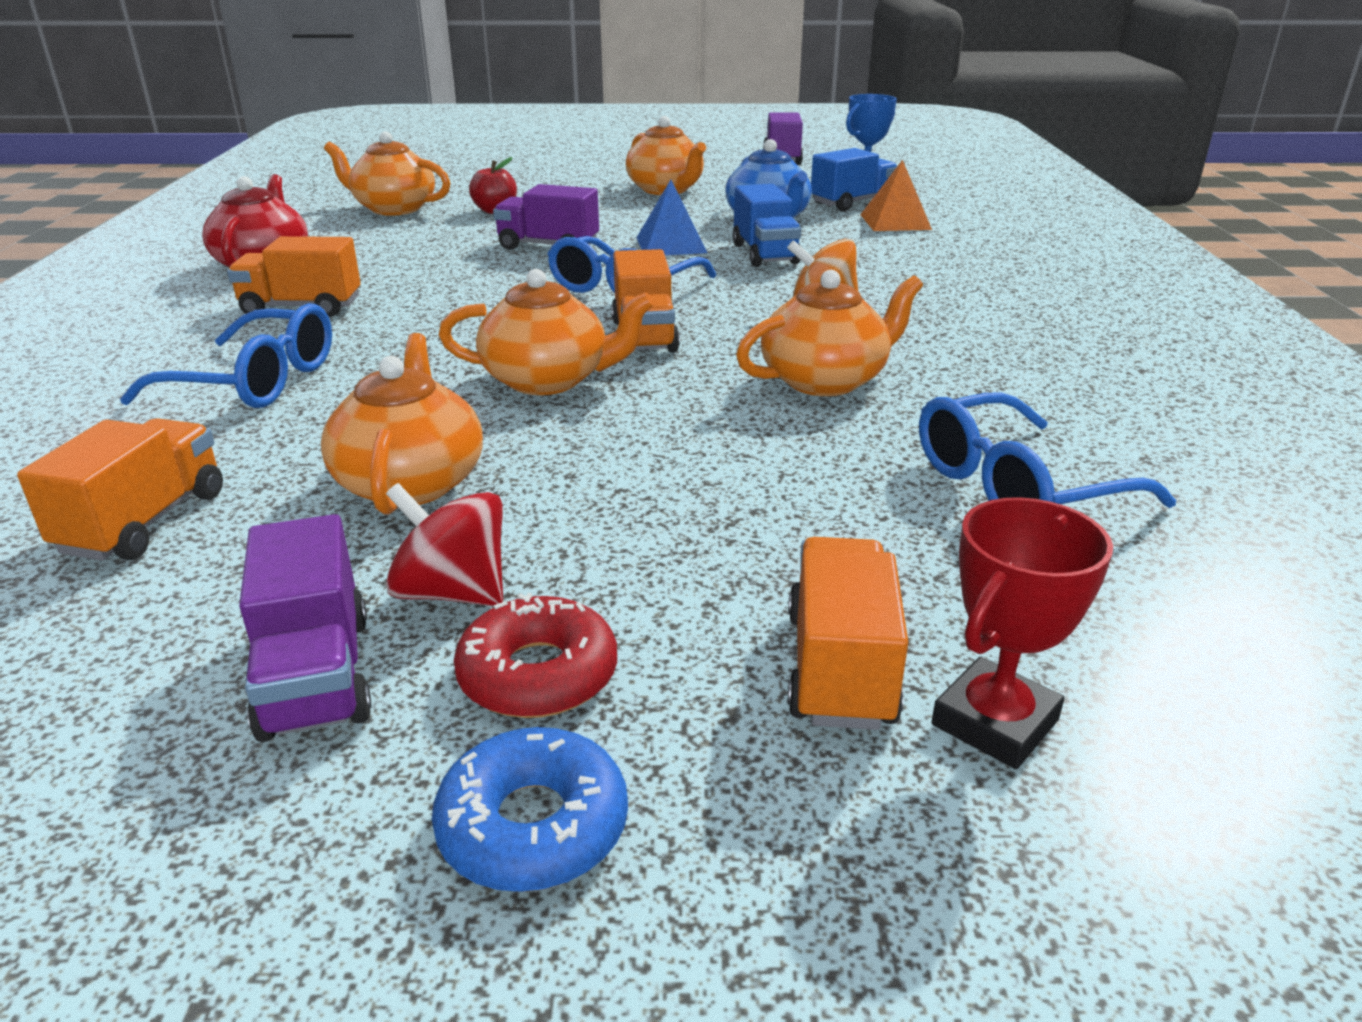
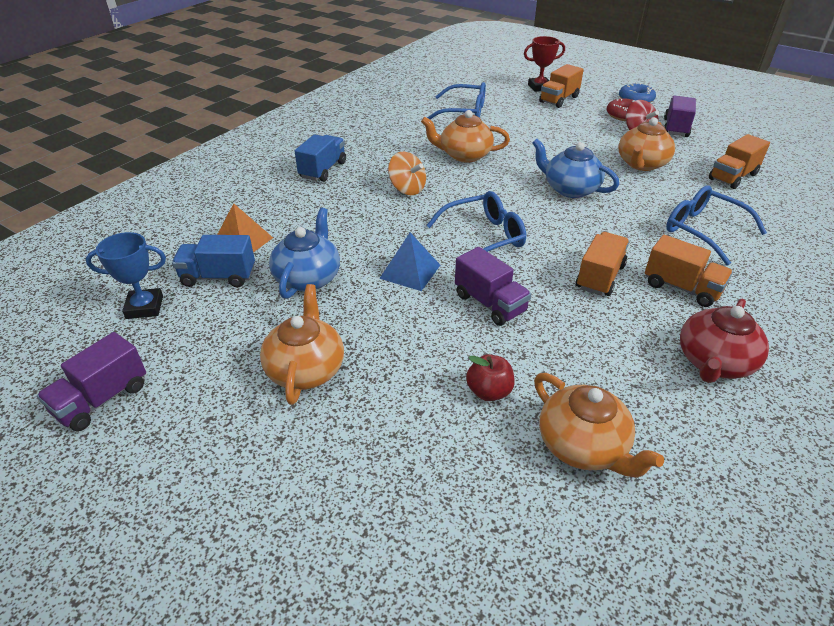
camera: 145 degrees left, 10 degrees up
orange teapot [439,269,654,395] -> blue teapot [532,139,619,198]
orange truck [611,249,680,353] -> orange truck moved to [576,232,630,296]
blue truck [732,184,801,267] -> blue truck moved to [295,134,346,182]

